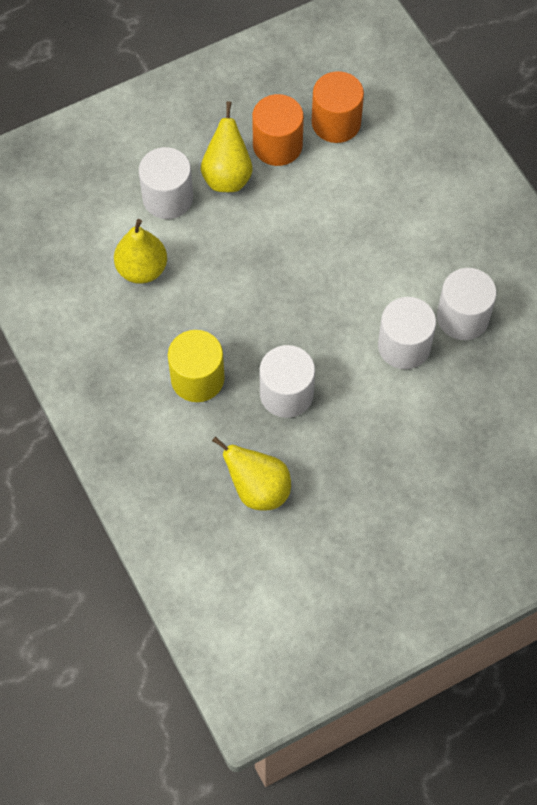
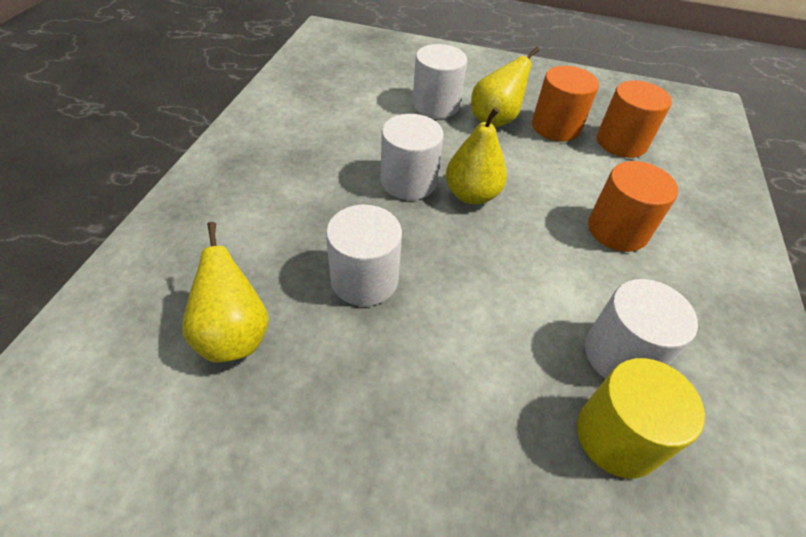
camera: 40 degrees right, 15 degrees down
yellow pear [114,219,167,284] -> yellow pear moved to [446,107,507,205]
yellow cylinder [168,330,225,402] -> yellow cylinder moved to [577,358,705,479]
white cylinder [378,297,436,369] -> white cylinder moved to [381,114,444,200]
none -> orange cylinder [588,161,678,252]

